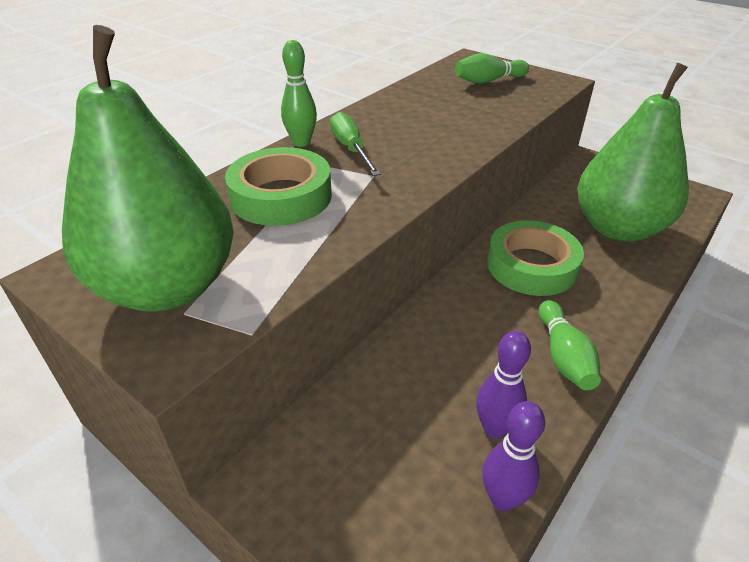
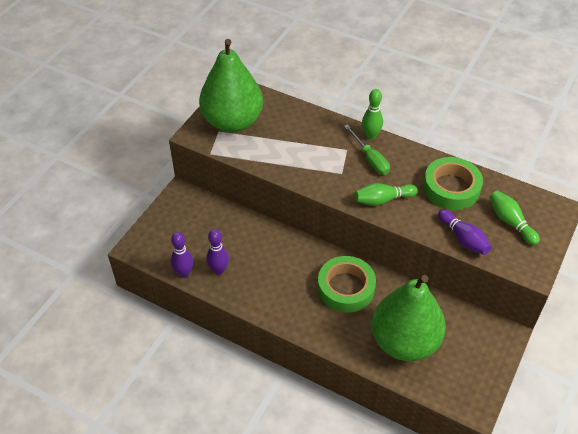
camera: 80 degrees right, 10 degrees up
green tape [225,147,332,226] -> green tape moved to [423,157,483,210]
green screwdriver [330,112,381,176] -> green screwdriver turned 90 degrees clockwise [344,125,390,175]
green bowling pin [539,300,601,390] -> green bowling pin moved to [354,183,418,206]
none -> purple bowling pin [438,209,492,255]

